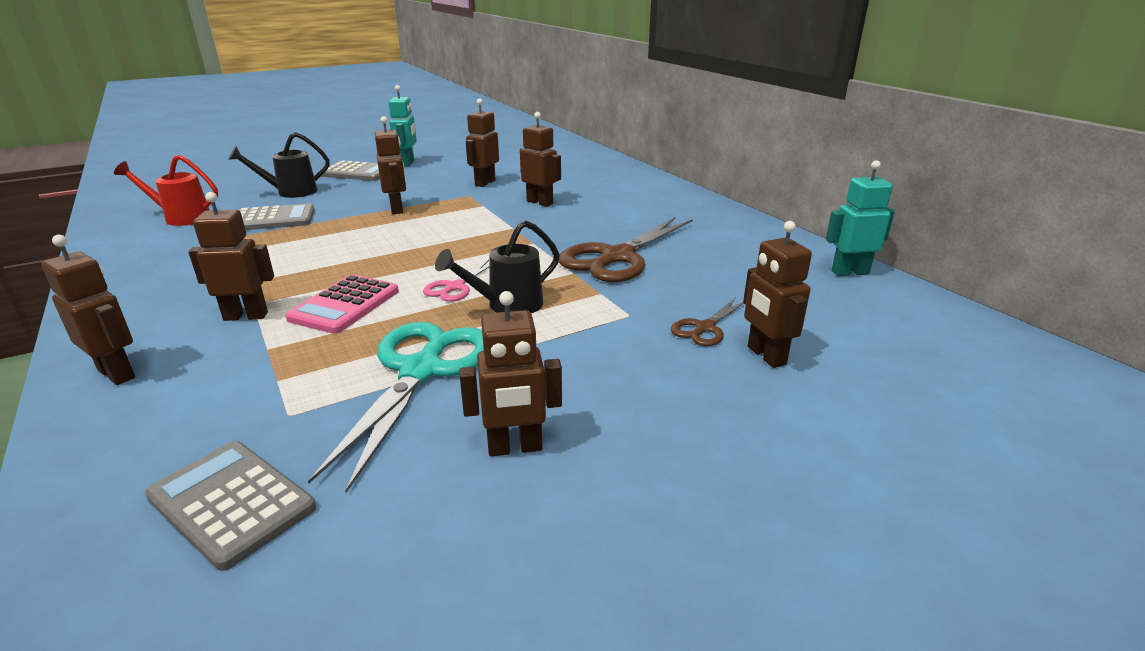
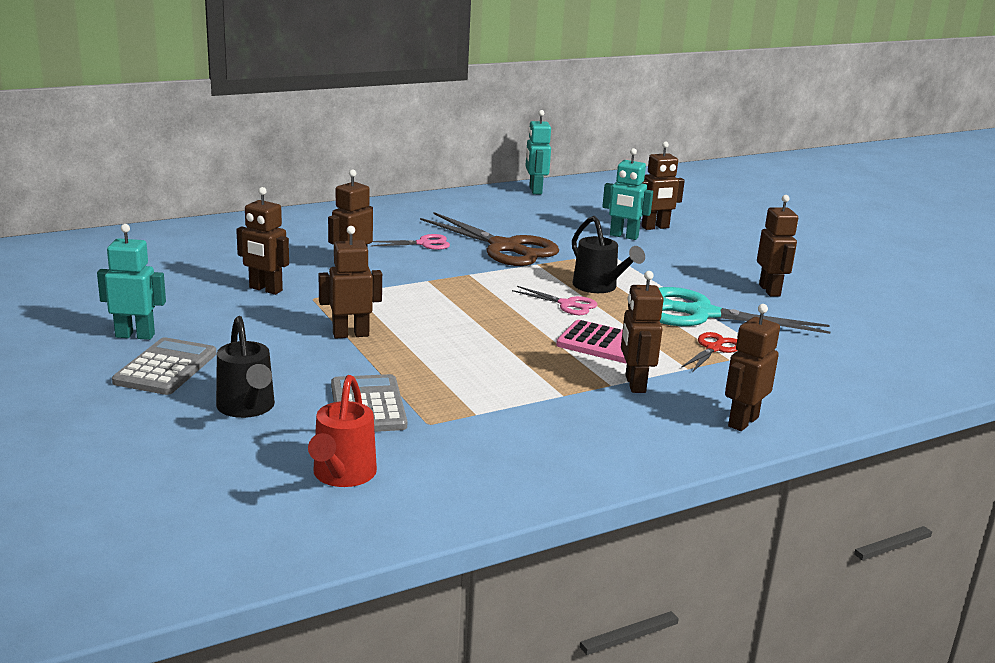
camera: 90 degrees left, 5 degrees down
grey calculator [145,441,316,571] -> none
brown scissors [671,298,744,346] -> turquoise robot [602,148,653,240]
none -> pink scissors [371,234,450,250]
none -> red scissors [681,332,737,372]

